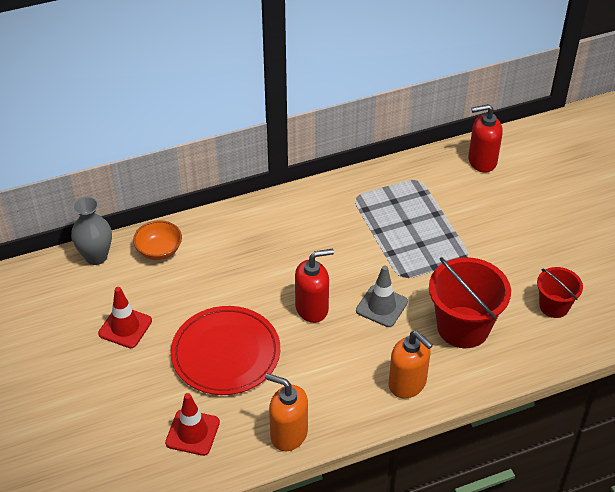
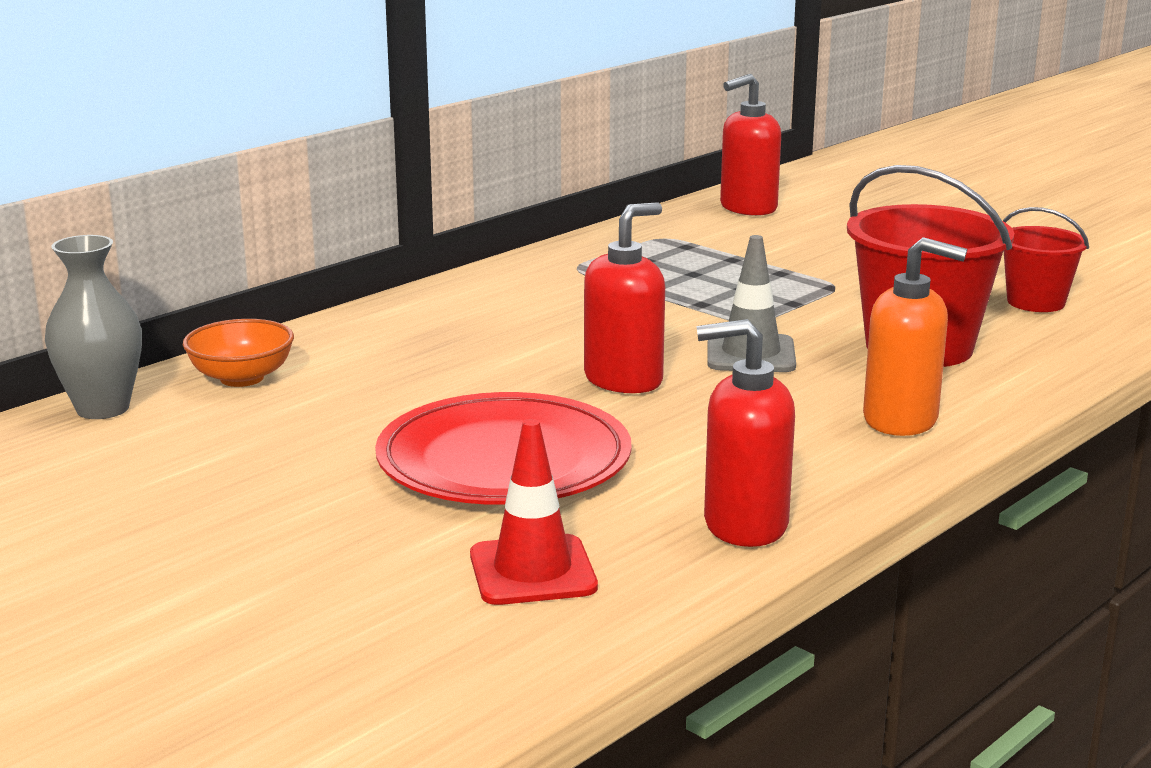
camera: 25 degrees left, 25 degrees down
red traffic cone [98,287,152,348] -> none
orange soap dispenser [265,373,308,451] -> red soap dispenser [696,319,795,547]

